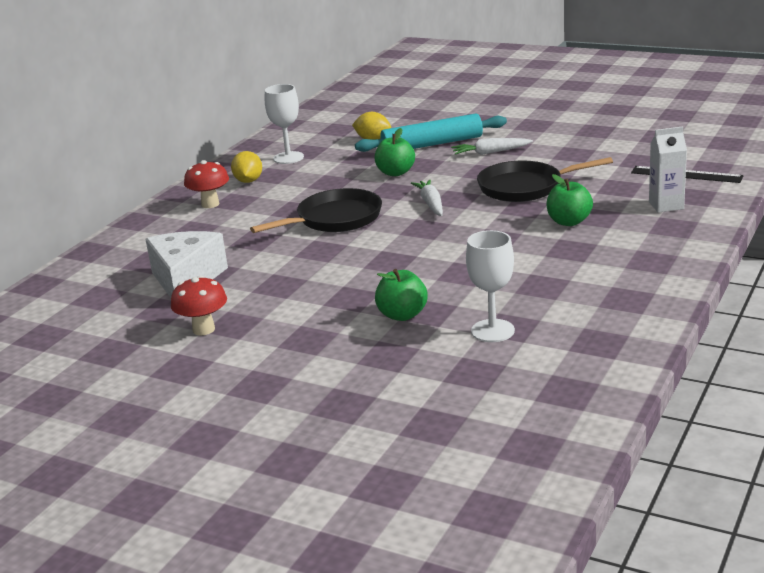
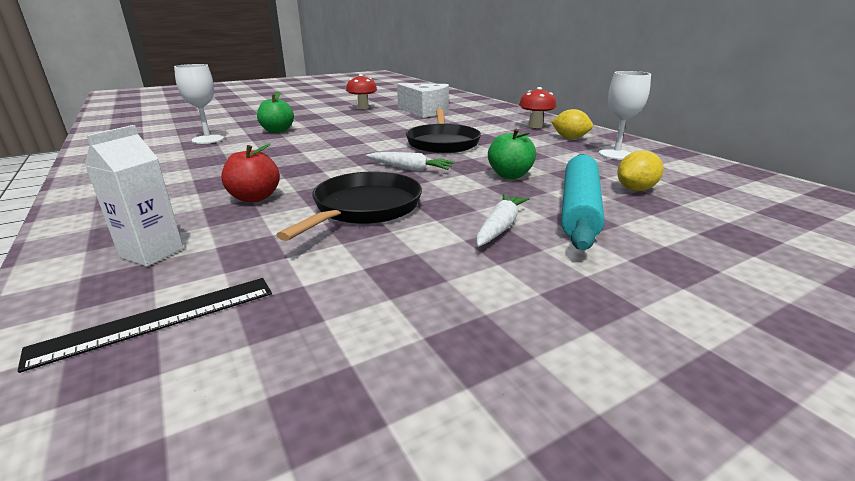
camera: 120 degrees right, 0 degrees up
green apple [546,174,593,226] -> red apple [221,143,280,202]

